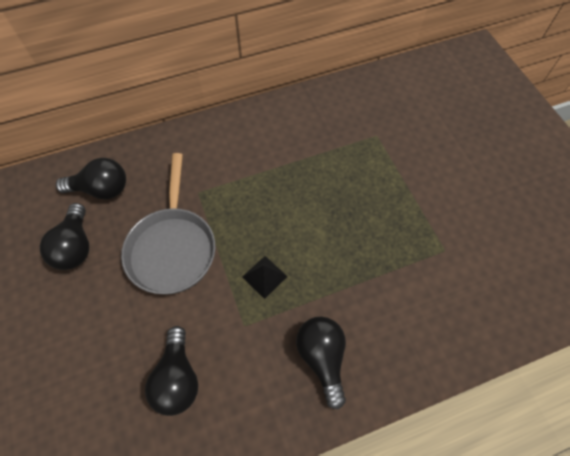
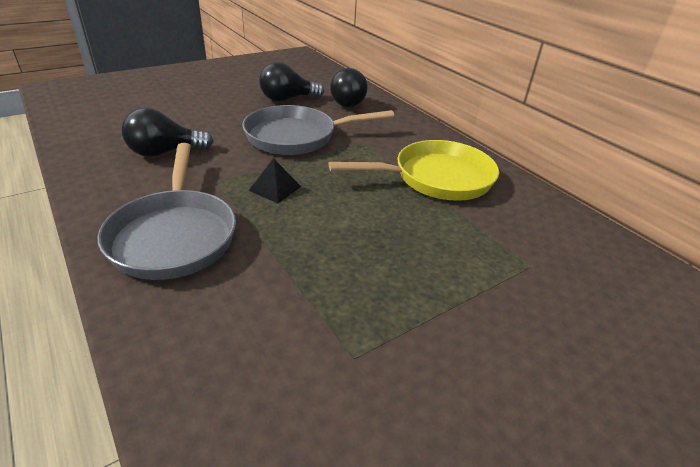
camera: 75 degrees right, 25 degrees down
black light bulb [296,317,346,409] -> grey pan [97,143,236,280]
none -> yellow pan [329,140,499,201]

